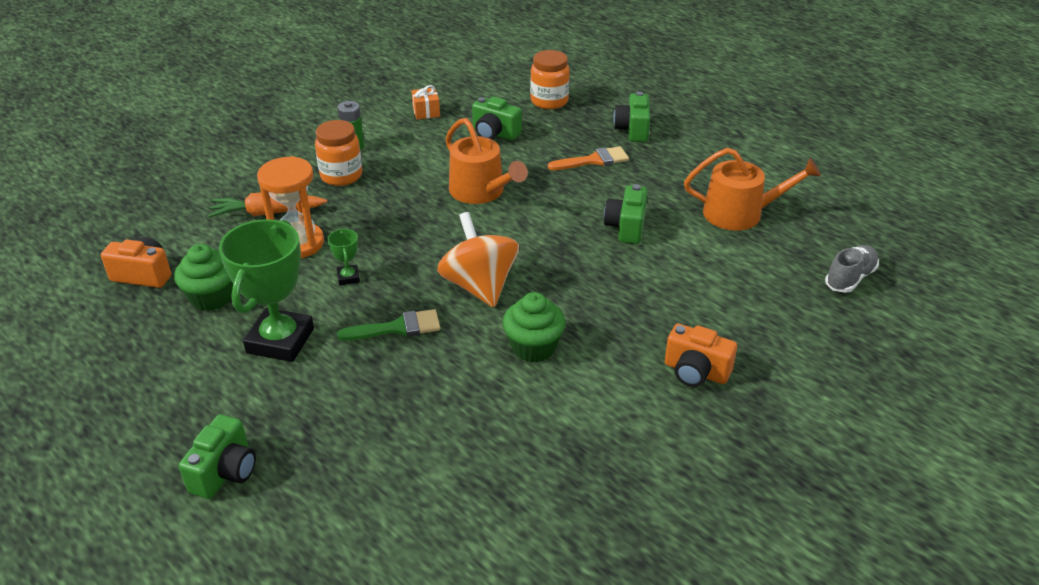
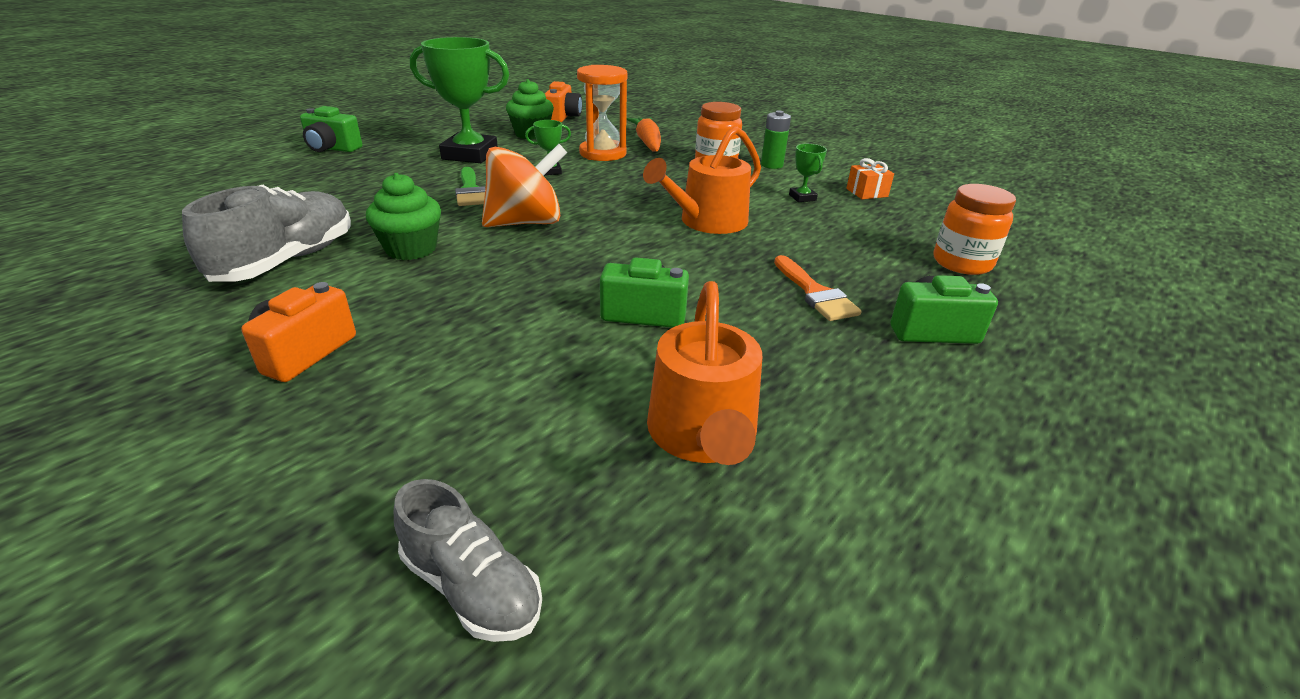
camera: 85 degrees right, 5 degrees down
green camera [472,97,522,140] -> none
none -> grey shoe [182,185,351,282]
none -> green trophy [789,144,827,202]

